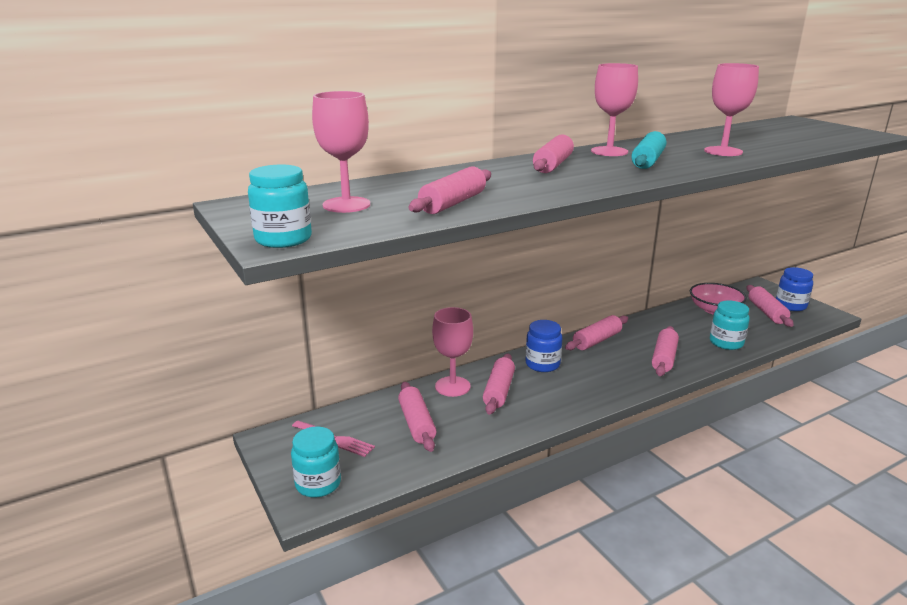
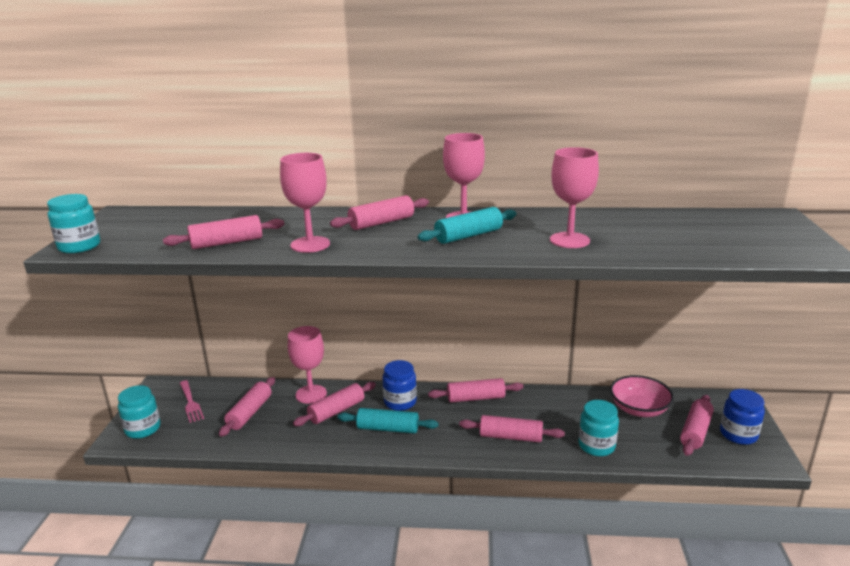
camera: 35 degrees right, 0 degrees up
pink goblet [312,91,370,213] -> pink goblet moved to [280,153,330,253]
pink rolling pin [652,326,679,376] -> pink rolling pin turned 45 degrees clockwise [459,415,565,442]
none -> turquoise rolling pin [338,408,438,433]

